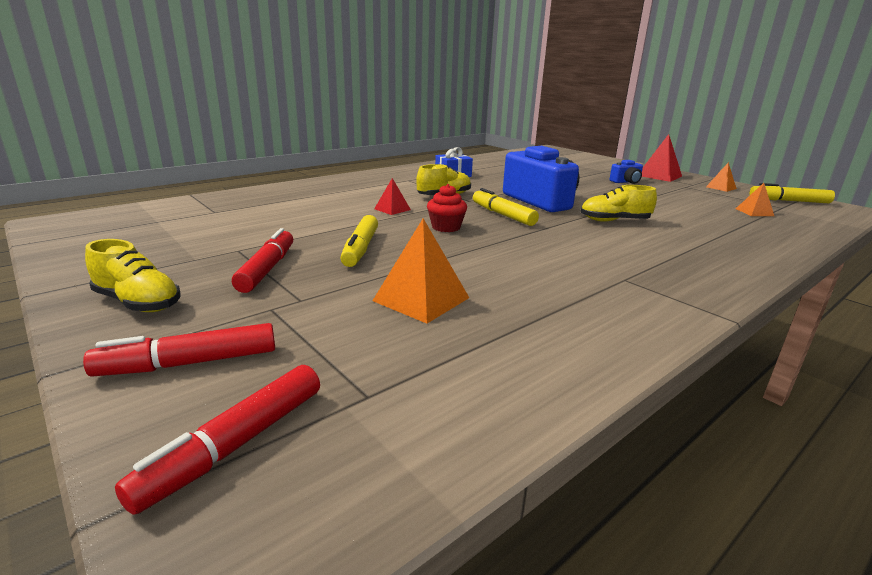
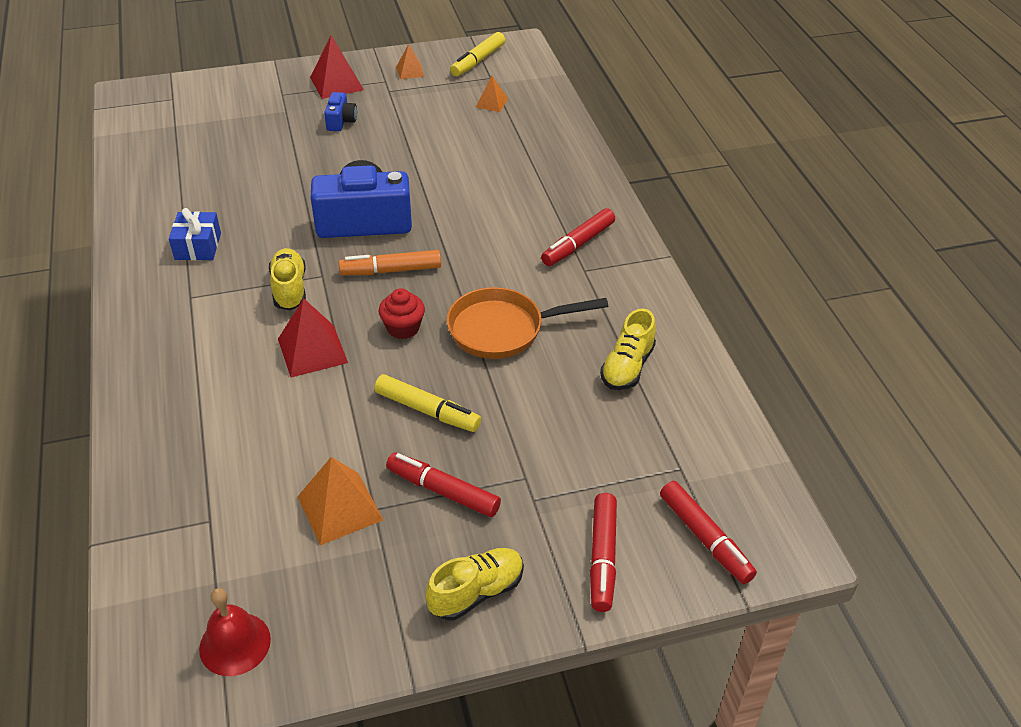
camera: 65 degrees left, 20 degrees up
orange pyramid [372,218,469,324] -> orange pyramid moved to [297,457,383,545]
red pyramid [374,178,411,215] -> red pyramid [278,298,348,377], size x1.72
yellow marker [473,188,539,226] -> orange marker [339,250,441,275]
yellow shoe [580,185,657,222] -> yellow shoe moved to [600,308,656,390]
none -> red bell [199,588,271,676]
none -> orange pan [447,287,608,359]
none -> red marker [541,208,615,266]

